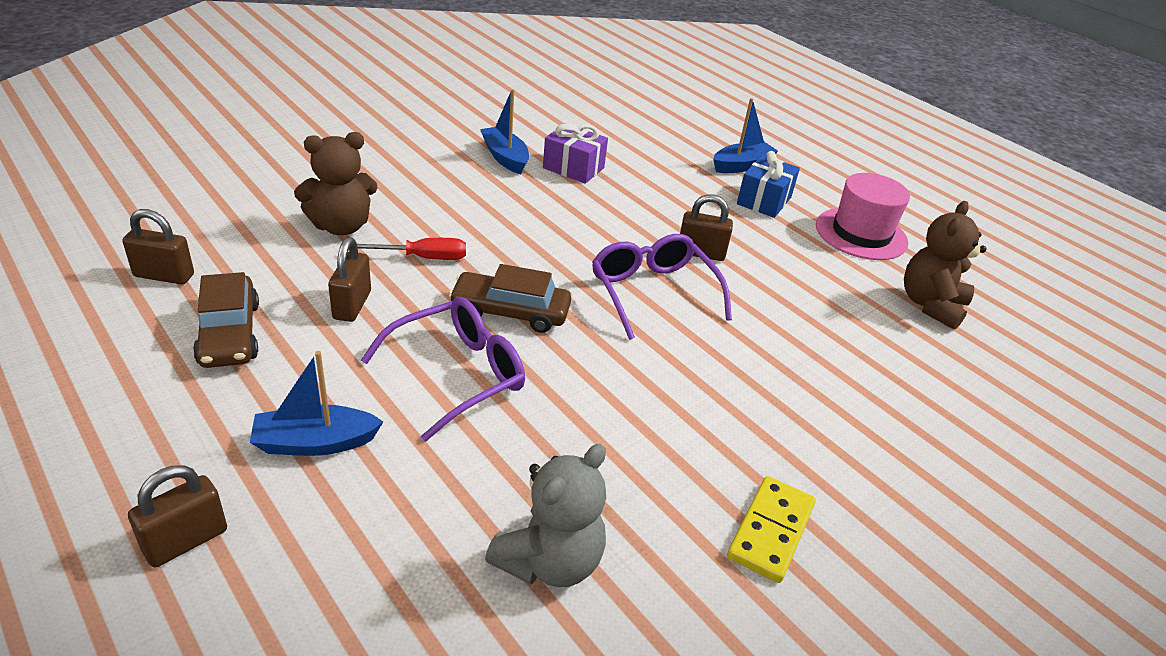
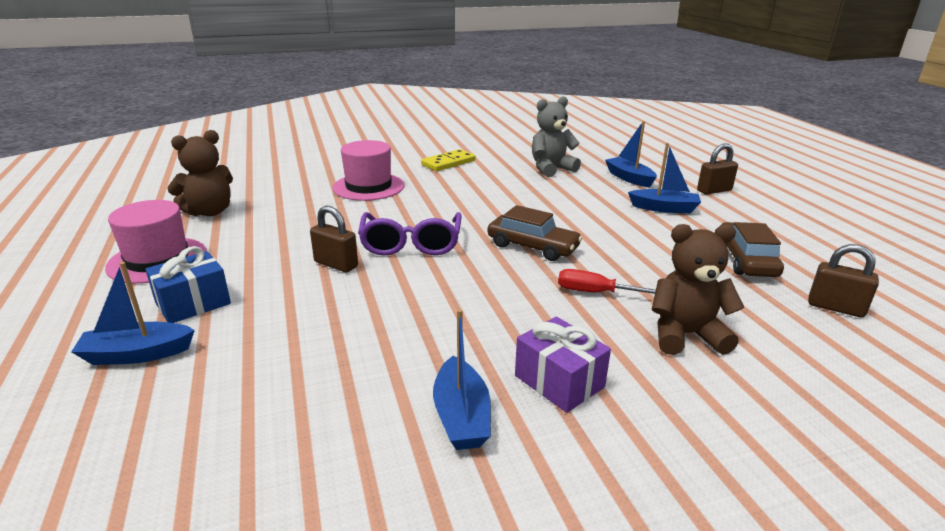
camera: 155 degrees left, 10 degrees down
brown padlock [328,237,371,322] -> none
purple glasses [361,297,525,442] -> none
purple gift [543,123,608,184] -> purple gift moved to [515,317,611,413]
none -> pink hat [332,140,405,201]
none -> blue boat [605,121,657,188]

